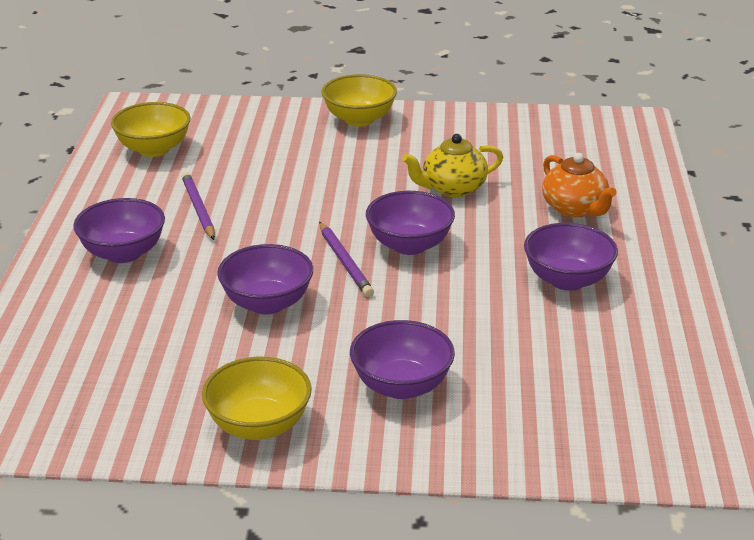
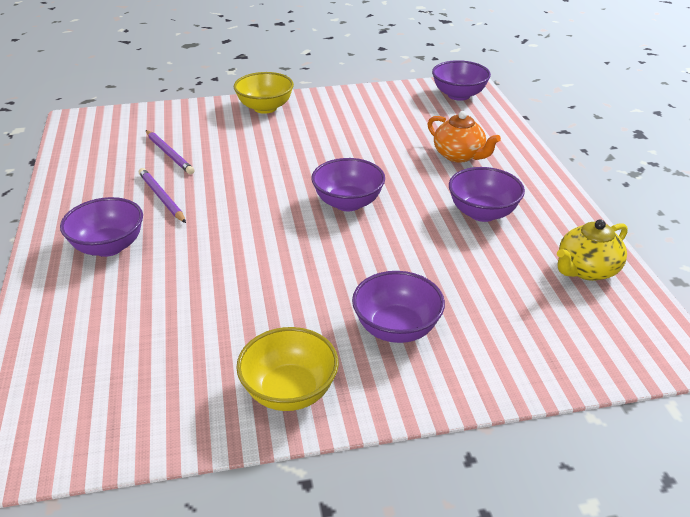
camera: 15 degrees left, 5 degrees up
yellow bowl [111,102,191,157] -> none
purple bowl [217,244,313,314] -> purple bowl moved to [432,60,491,101]
purple pencil [319,222,374,297] -> purple pencil moved to [146,130,195,174]
yellow teapot [402,134,503,197] -> yellow teapot moved to [557,219,628,281]

